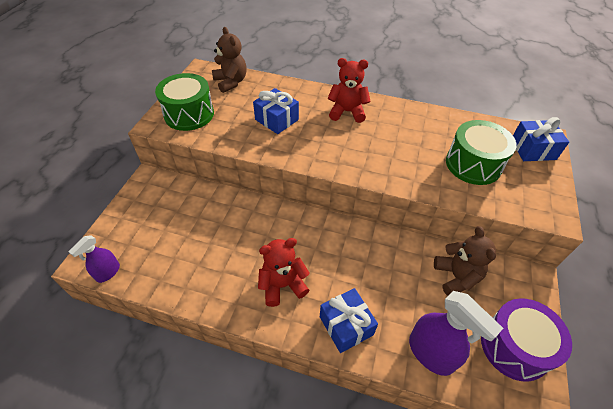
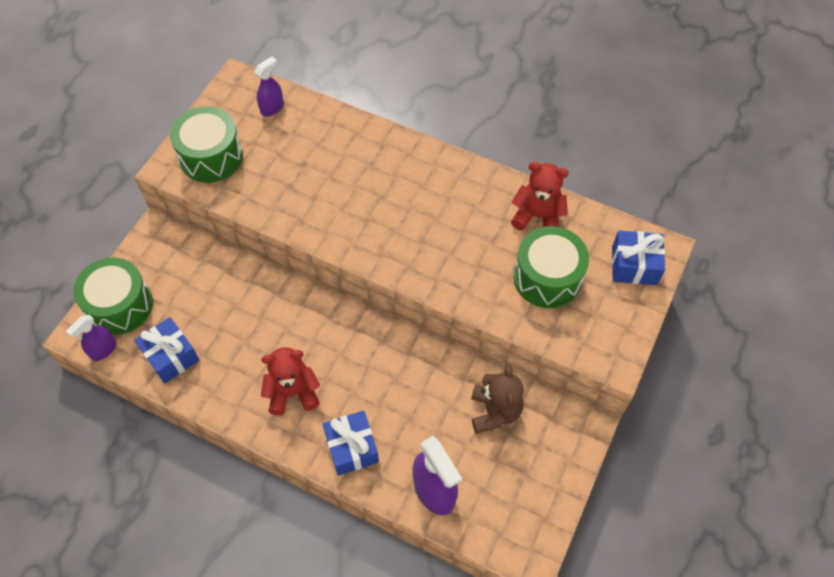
camera: 10 degrees right, 10 degrees up
brown teddy bear [212,27,246,93] -> purple spray bottle [254,57,284,117]
blue gift [253,88,299,134] -> blue gift moved to [134,317,199,383]
red teddy bear [328,58,371,123] -> red teddy bear moved to [511,162,569,230]
purple drum [481,298,572,382] -> none
none -> green drum [73,257,153,335]

